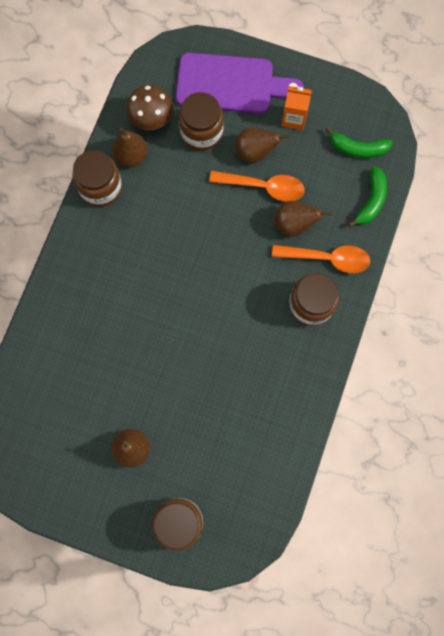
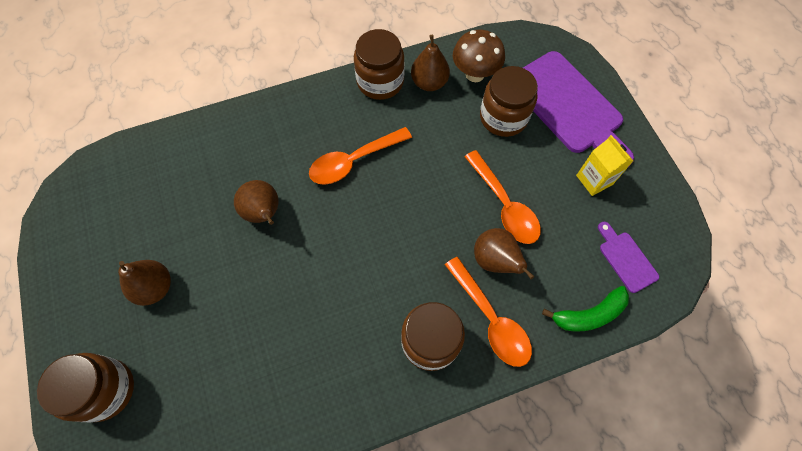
camera: 50 degrees right, 10 degrees down
brown pear [235,127,290,163] -> brown pear moved to [234,180,278,225]
orange carton [282,86,312,130] -> yellow carton [576,135,633,196]
green banana [325,127,393,158] -> purple cutting board [598,222,659,293]
none -> orange spoon [309,127,412,185]

